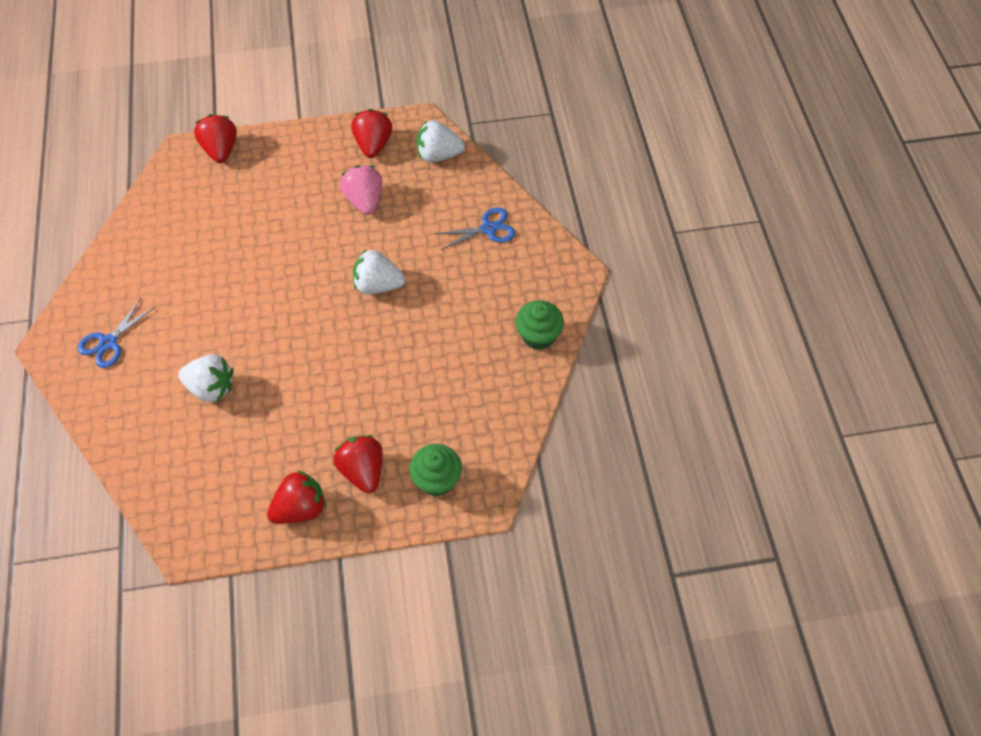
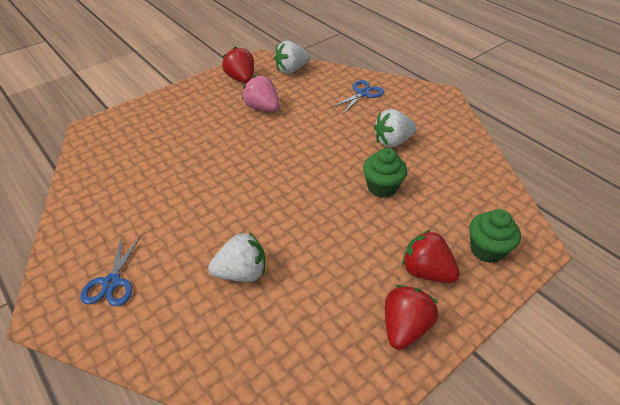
camera: 30 degrees left, 15 degrees down
red strawberry [194,114,237,163] -> none
white strawberry [353,249,405,294] -> white strawberry moved to [374,109,417,148]
green cupcake [515,300,564,350] -> green cupcake moved to [363,148,407,198]

